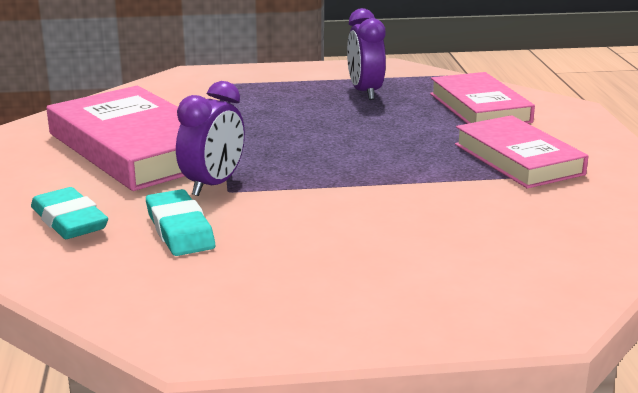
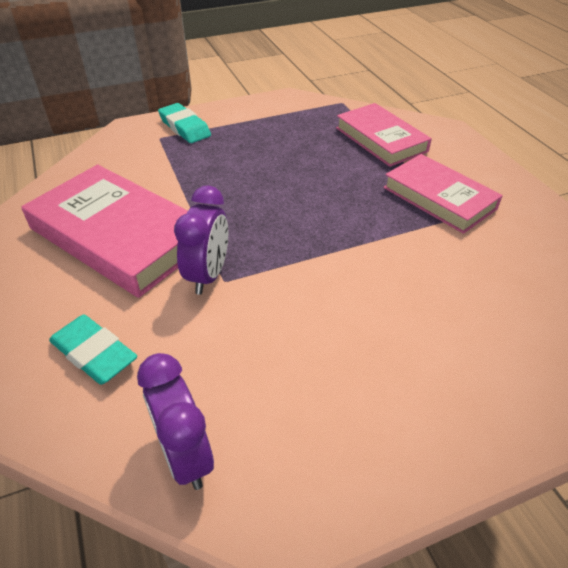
camera: 15 degrees left, 20 degrees up
turquoise eraser [146,189,215,256] -> turquoise eraser moved to [158,103,211,143]
purple clock [347,8,386,100] -> purple clock moved to [137,353,214,490]

